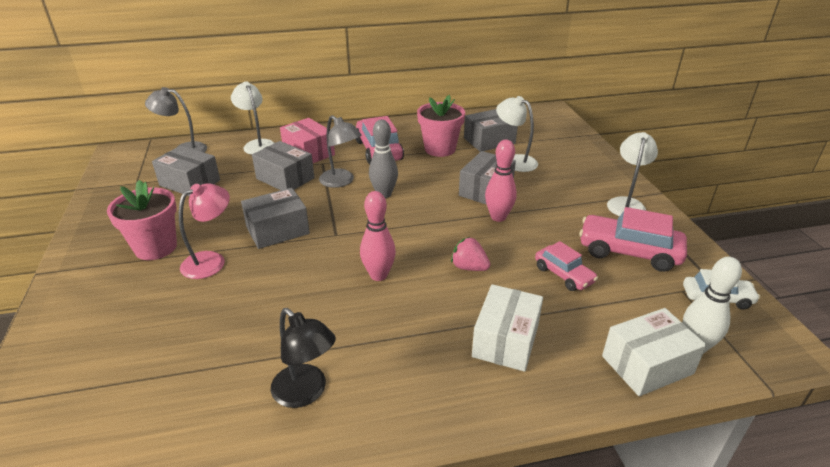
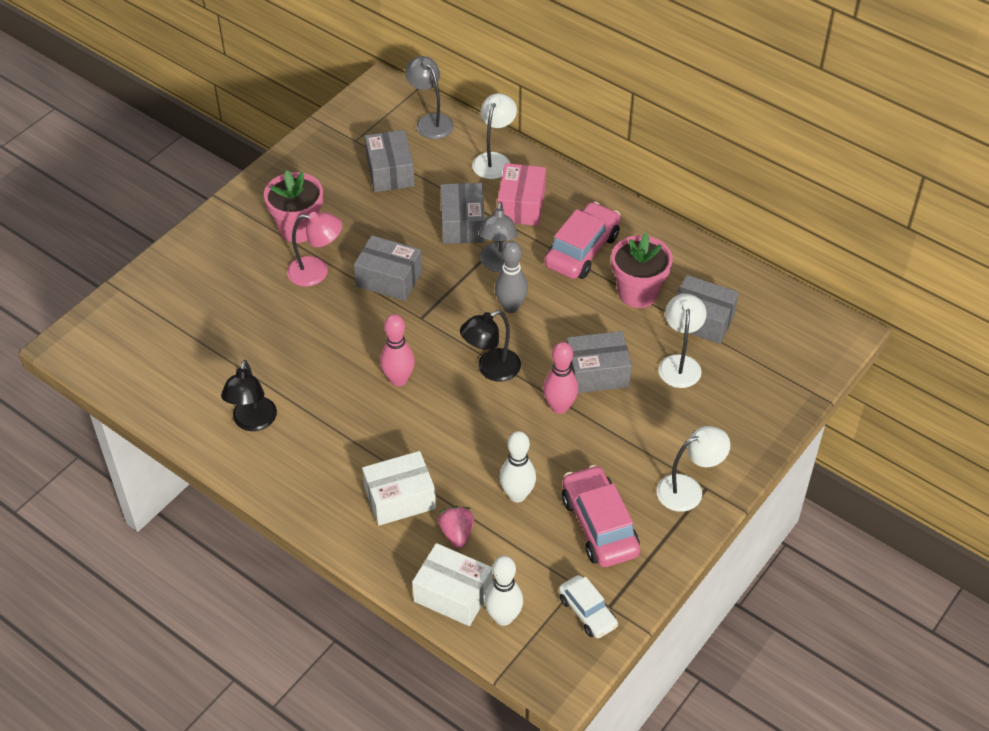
camera: 50 degrees right, 15 degrees up
pink strawberry [451,237,490,271] -> pink strawberry moved to [438,506,474,548]
pink car [535,241,598,291] -> white bowling pin [500,431,536,503]
none -> black lamp [460,310,521,382]

